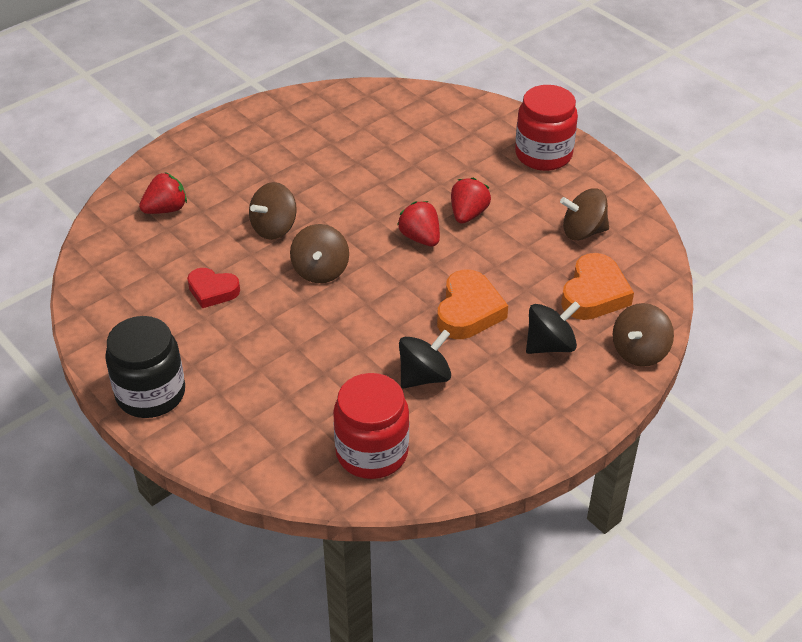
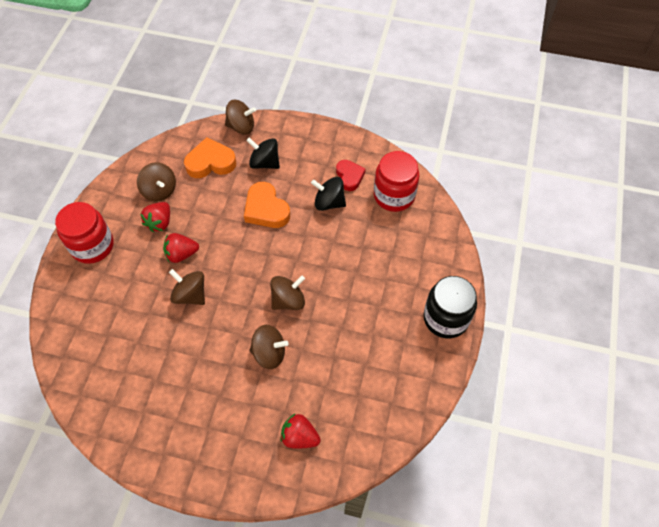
camera: 125 degrees left, 15 degrees up
red heart [187,268,240,308] -> red heart moved to [336,160,366,191]
red strawberry [397,201,440,246] -> red strawberry moved to [140,202,170,232]
orange heart [437,269,508,339] -> orange heart turned 105 degrees counterclockwise [244,182,290,228]
none -> brown spinning top [169,269,205,305]

